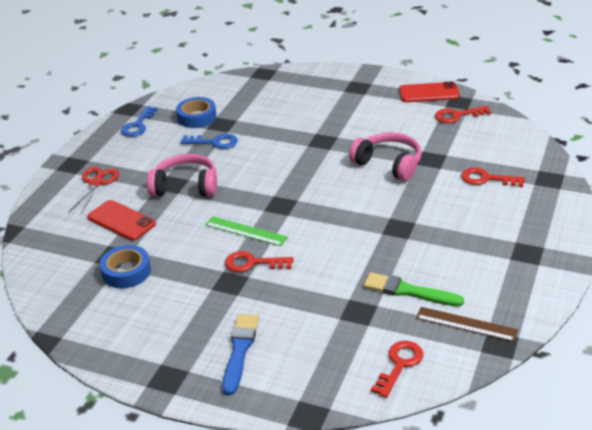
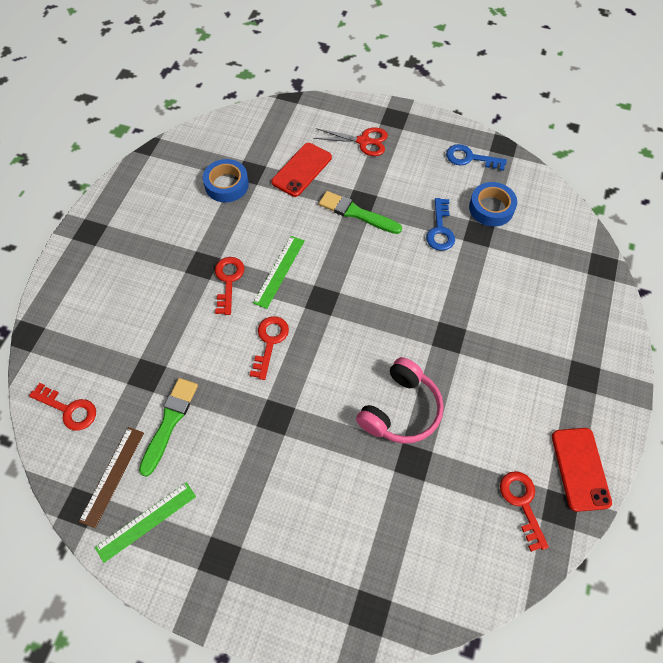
camera: 85 degrees right, 25 degrees up
pink headphones [147,154,217,196] -> green brush [319,191,402,234]
blue brush [222,314,259,396] -> none
red key [461,168,525,187] -> red key moved to [250,316,289,380]
none -> green ruler [95,482,196,563]

